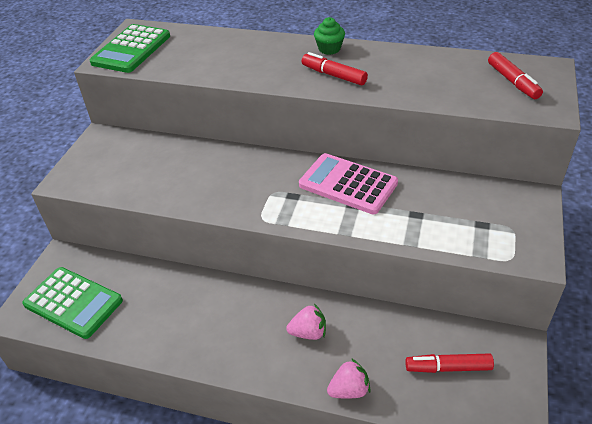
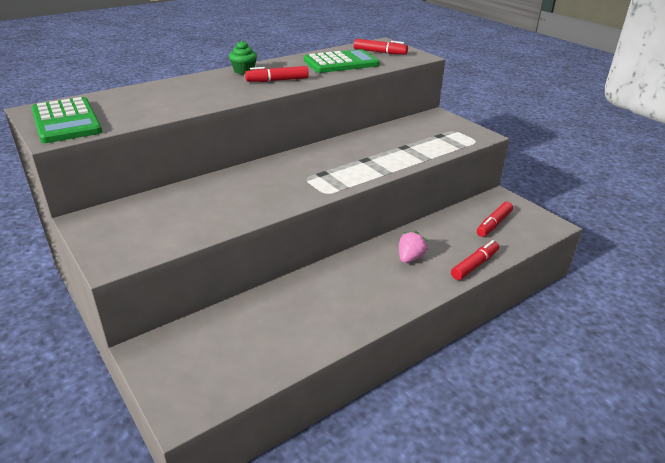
camera: 55 degrees left, 10 degrees down
green calculator [22,267,123,339] -> green calculator moved to [304,49,380,73]
pink calculator [299,153,398,214] -> none
pink strawberry [327,358,371,399] -> red marker [451,240,499,280]

